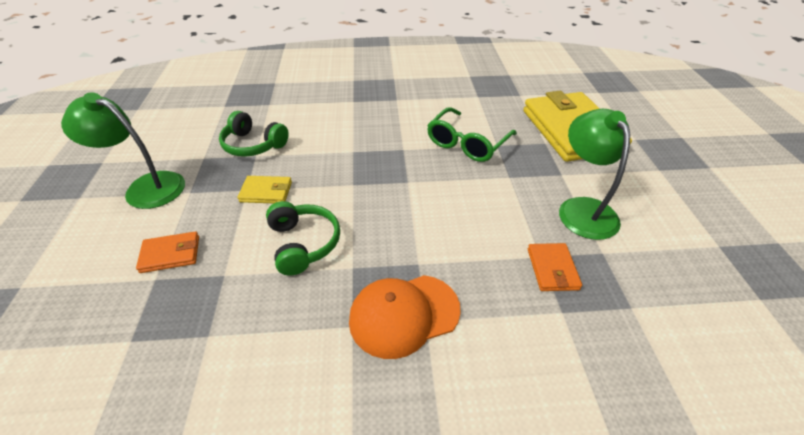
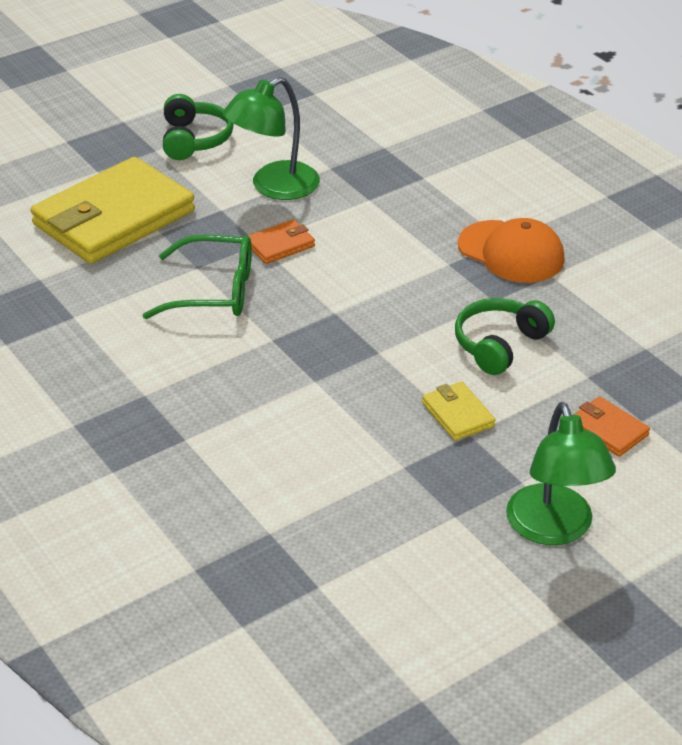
camera: 120 degrees left, 5 degrees down
green headphones [219,111,289,157] -> green headphones moved to [163,94,233,160]
orange wallet [528,243,582,291] -> orange wallet moved to [248,219,315,264]

